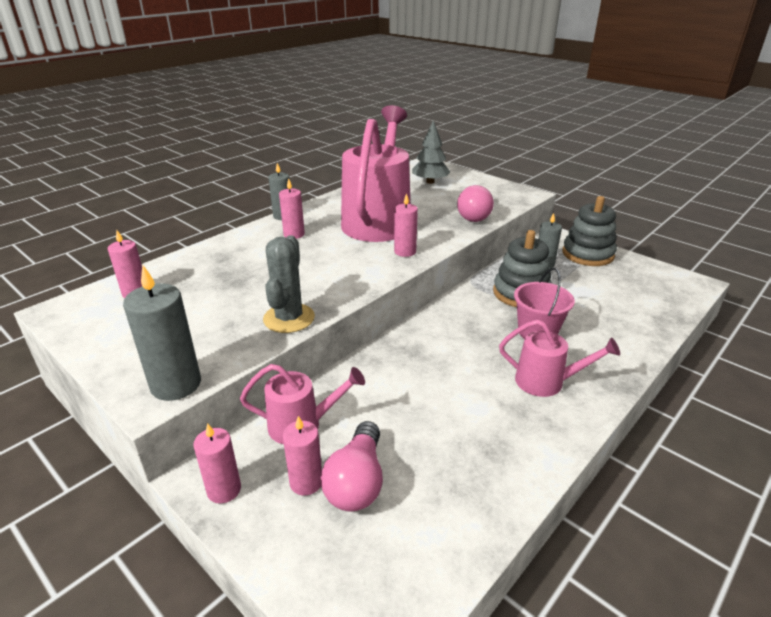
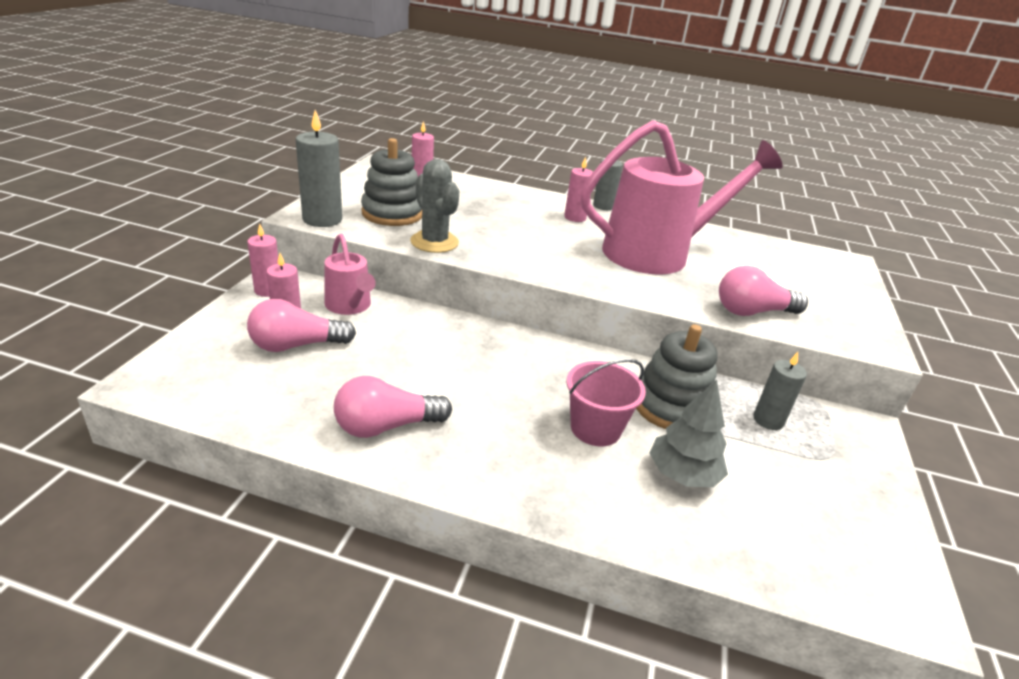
camera: 60 degrees right, 0 degrees up
grey cactus [263,235,315,333] -> grey cactus turned 75 degrees clockwise [410,159,459,253]
pink candle [394,193,418,257] -> none
grey tree [412,121,451,184] -> grey tree moved to [650,380,728,487]
pink watering can [499,320,620,397] -> none
grey stacking toy [562,196,617,266] -> grey stacking toy moved to [361,138,422,226]
none -> pink light bulb [334,376,452,438]

